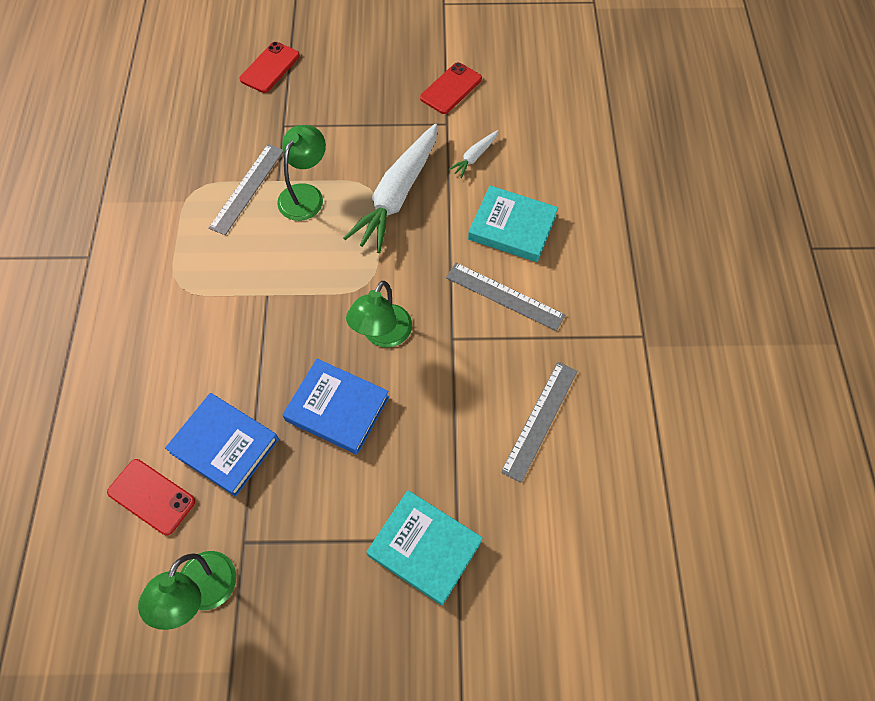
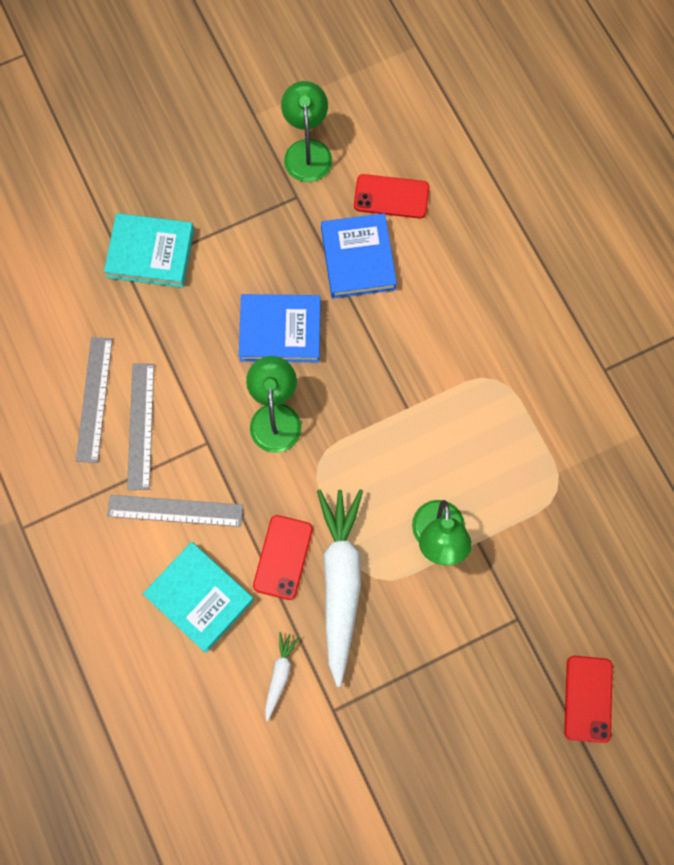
camera: 155 degrees right, 10 degrees up
blue book [165,393,279,497] -> blue book turned 75 degrees clockwise [321,213,397,298]
grey ruler [209,144,283,235] -> grey ruler moved to [127,363,154,490]
red phone [420,62,482,114] -> red phone moved to [253,515,313,600]
turquoise book [468,185,558,262] -> turquoise book turned 45 degrees clockwise [143,542,254,653]

